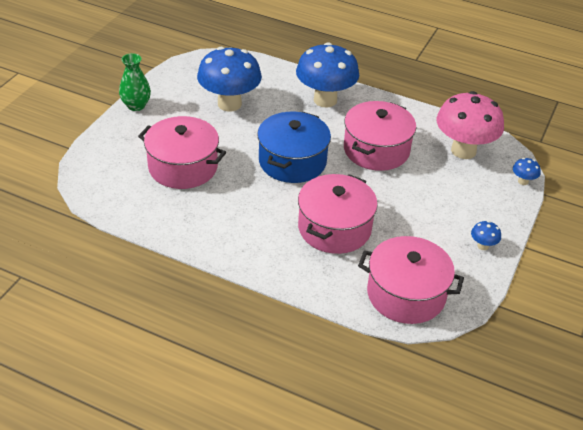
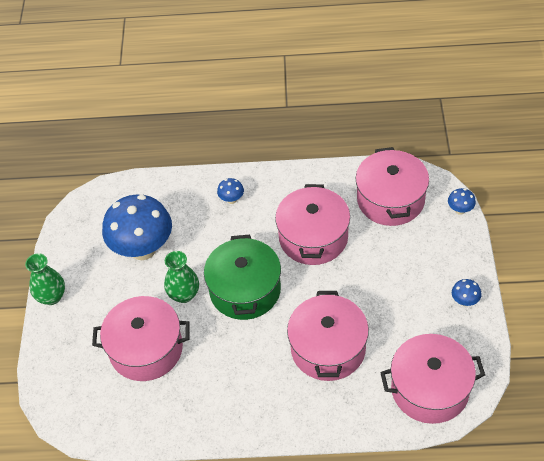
camera: 20 degrees left, 10 degrees up
blue pot [257,112,331,183] -> green pot [204,235,281,320]
blue mushroom [296,42,359,108] -> blue mushroom [217,178,244,204], size x0.40
pink mushroom [436,91,504,159] -> pink pot [356,147,429,226]
none -> green vase [164,251,199,303]

